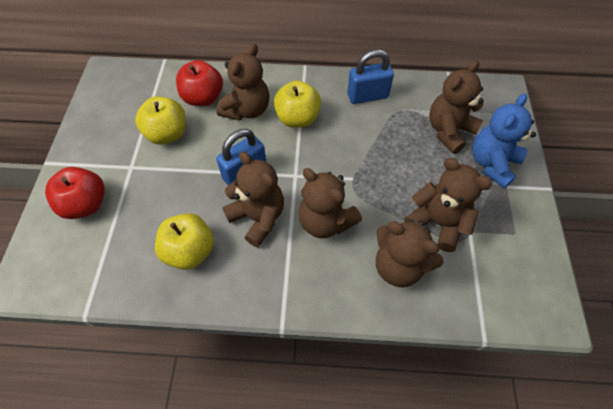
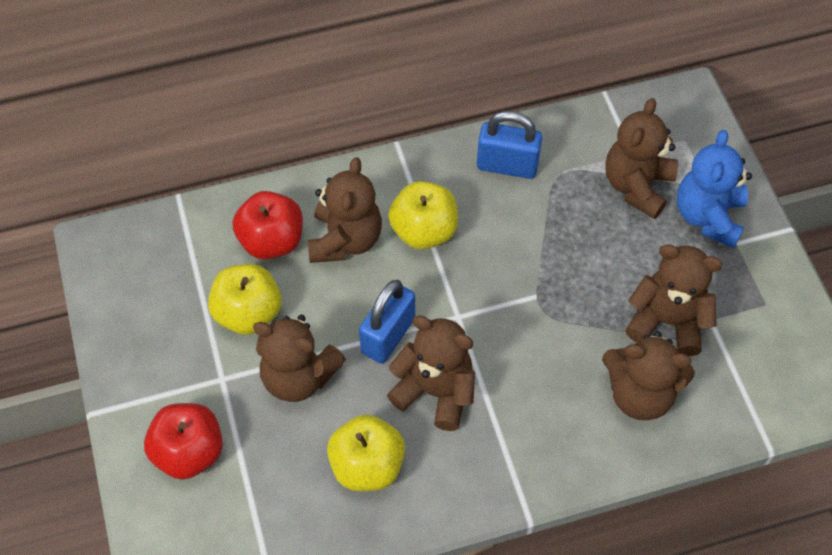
camera: 20 degrees left, 0 degrees up
brown teddy bear [299,168,362,238] -> brown teddy bear moved to [253,315,346,402]
blue padlock [347,50,394,104] -> blue padlock turned 45 degrees clockwise [477,111,542,179]

